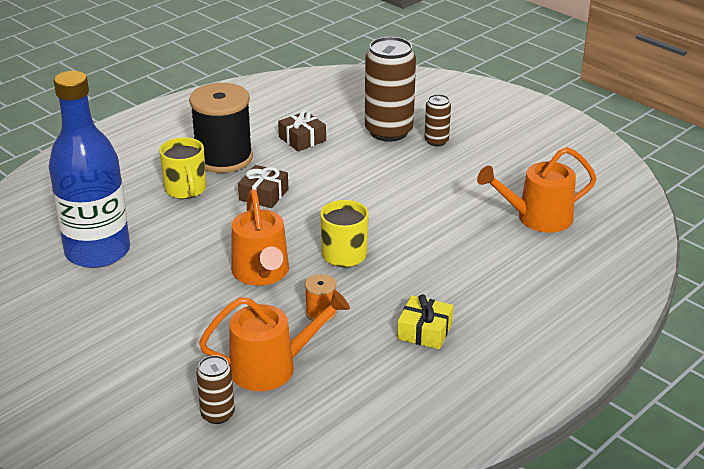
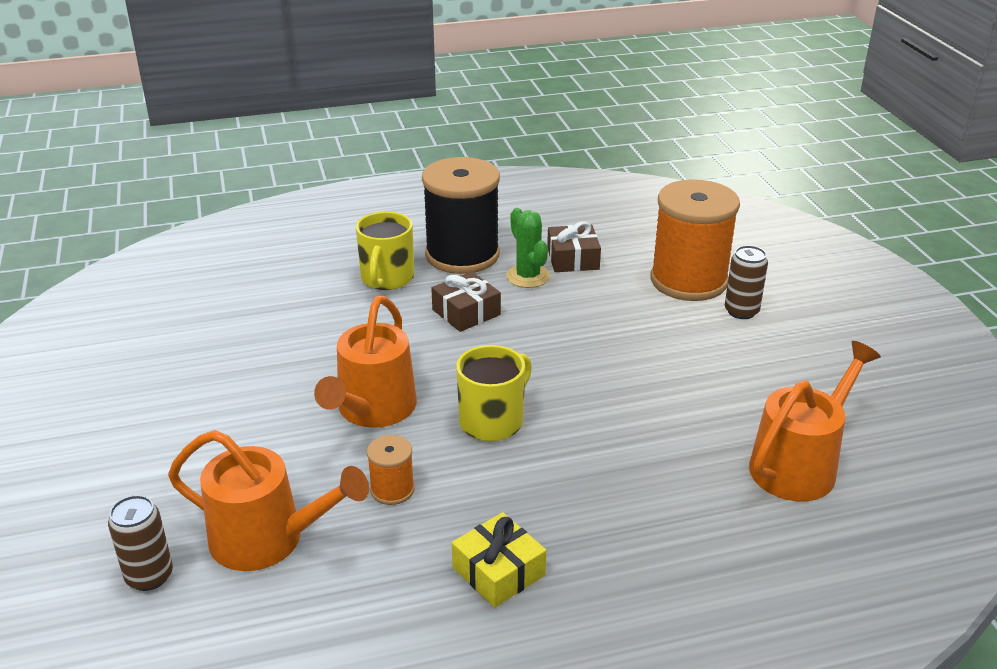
camera: 30 degrees right, 0 degrees up
blue bottle [49,71,130,268] -> none
brown can [365,37,416,142] -> orange spool [650,179,740,301]
orange watering can [477,147,597,233] -> orange watering can turned 120 degrees clockwise [749,341,881,501]
none -> green cactus [506,208,550,288]

